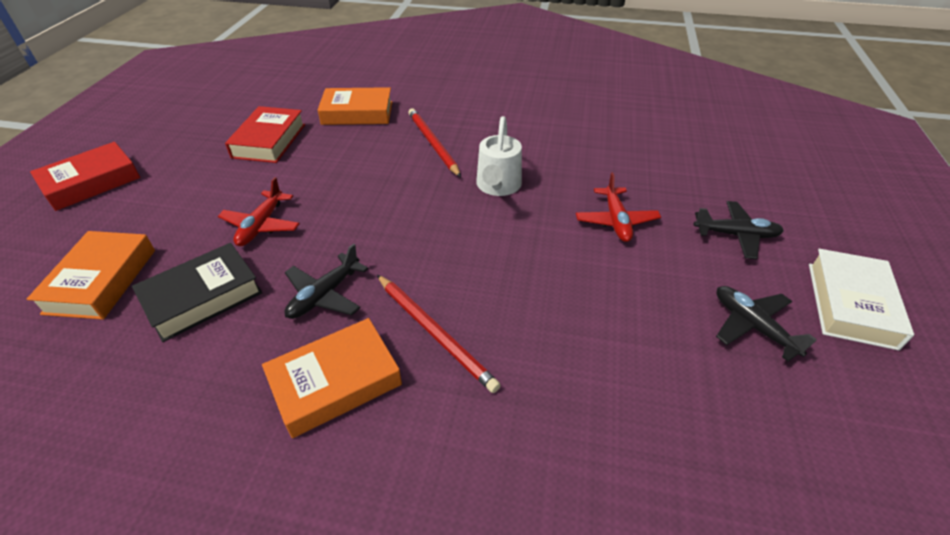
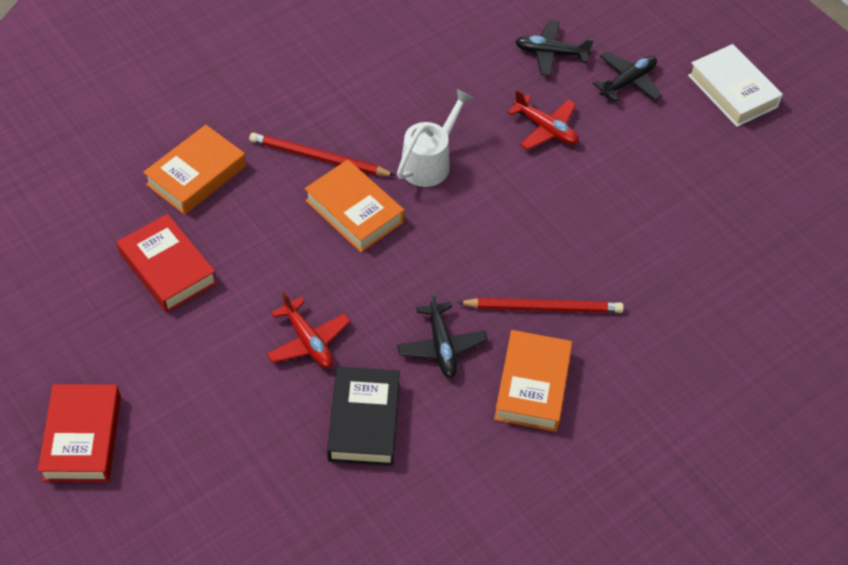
camera: 50 degrees left, 10 degrees up
orange book [27,231,155,320] -> orange book moved to [304,160,404,252]
white watering can [476,116,522,196] -> white watering can turned 105 degrees counterclockwise [397,89,473,187]
black plane [716,286,817,361] -> black plane moved to [515,20,594,76]

